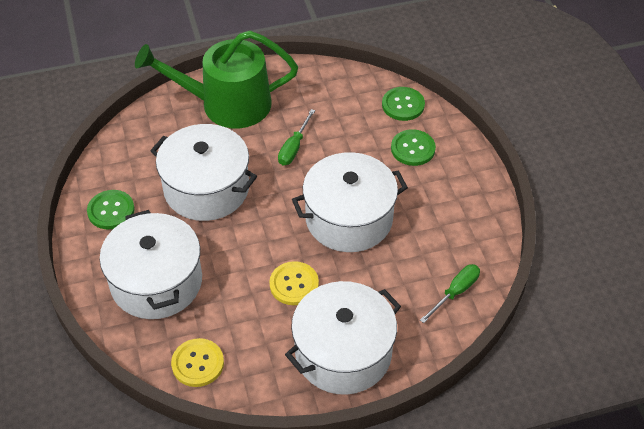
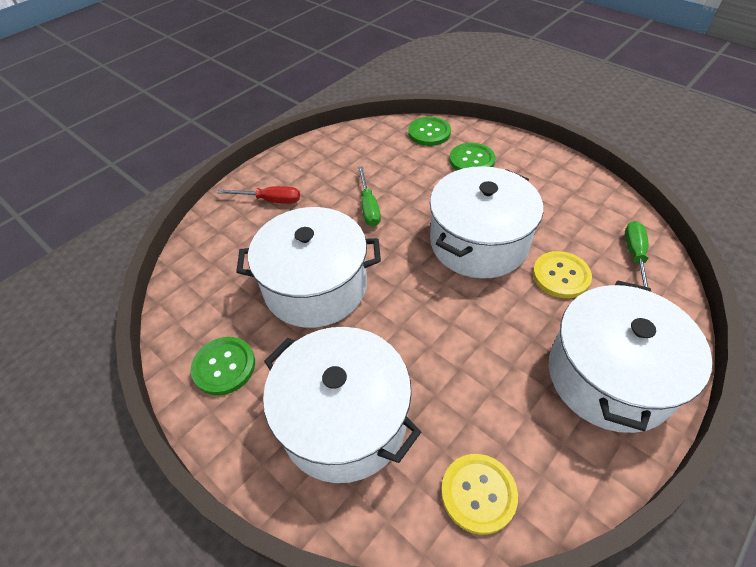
camera: 30 degrees left, 0 degrees up
green watering can [135,31,298,128] -> red screwdriver [217,186,300,204]
yellow button [269,261,319,305] -> yellow button moved to [533,251,592,298]

